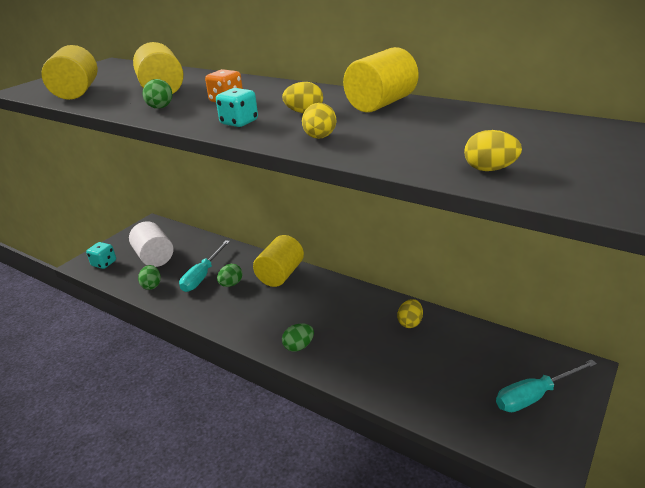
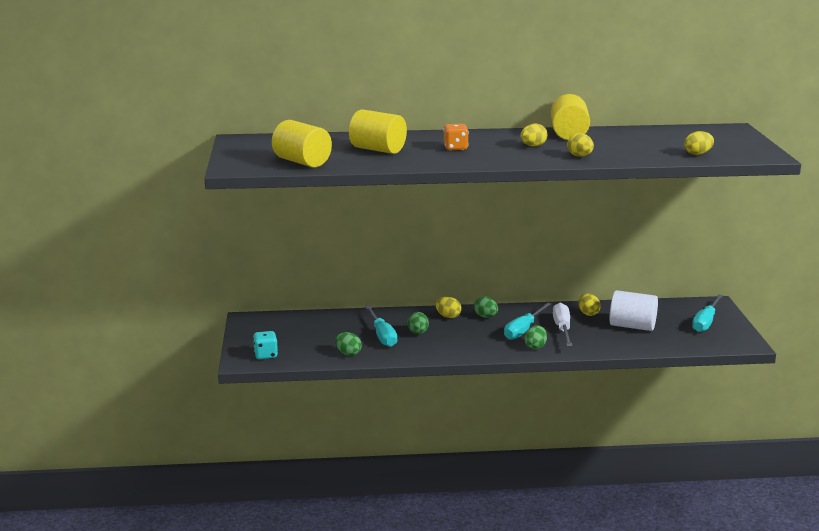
camera: 40 degrees left, 10 degrees down
white cylinder [129,221,173,267] -> white cylinder moved to [610,290,658,331]
green egg [142,79,173,109] -> green egg moved to [474,296,498,318]
turquoise dice [216,88,258,127] -> none
yellow cylinder [253,235,304,287] -> yellow egg [435,297,461,318]
none -> turquoise screwdriver [504,302,552,340]
none -> white screwdriver [553,302,573,346]

